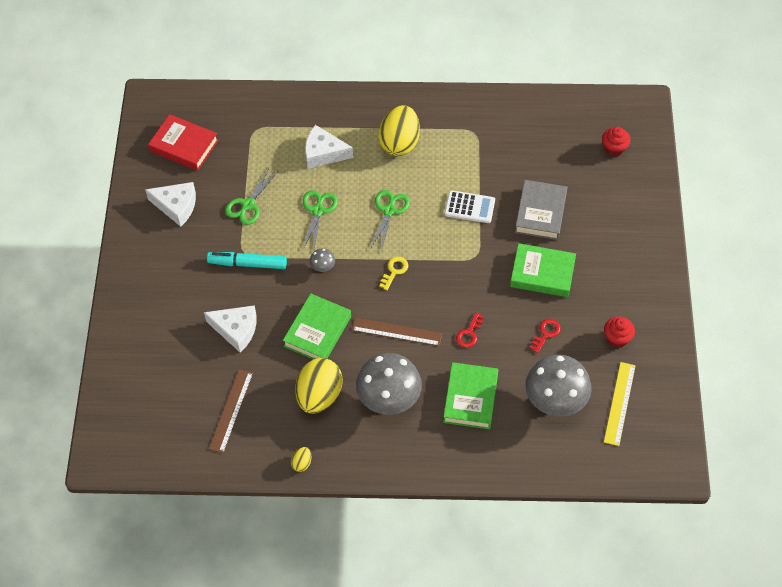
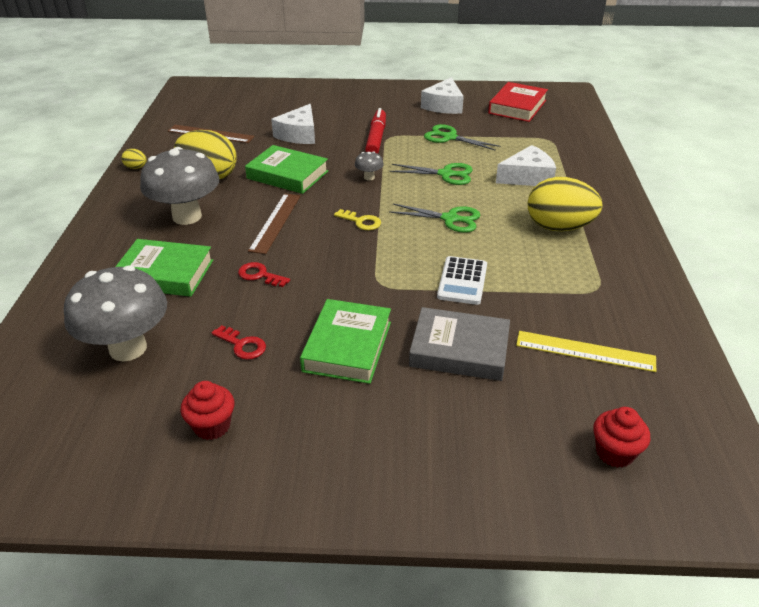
camera: 90 degrees right, 20 degrees down
turquoise marker [207,252,287,269] -> red marker [365,108,386,154]
white cheese [305,125,353,169] -> white cheese turned 60 degrees clockwise [496,145,556,186]
yellow ruler [604,362,636,446] -> yellow ruler moved to [516,331,656,372]

